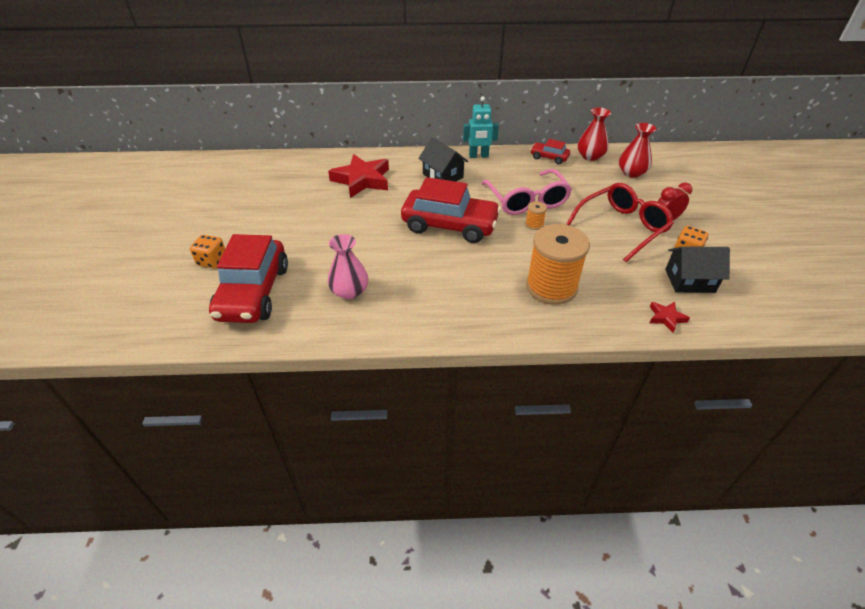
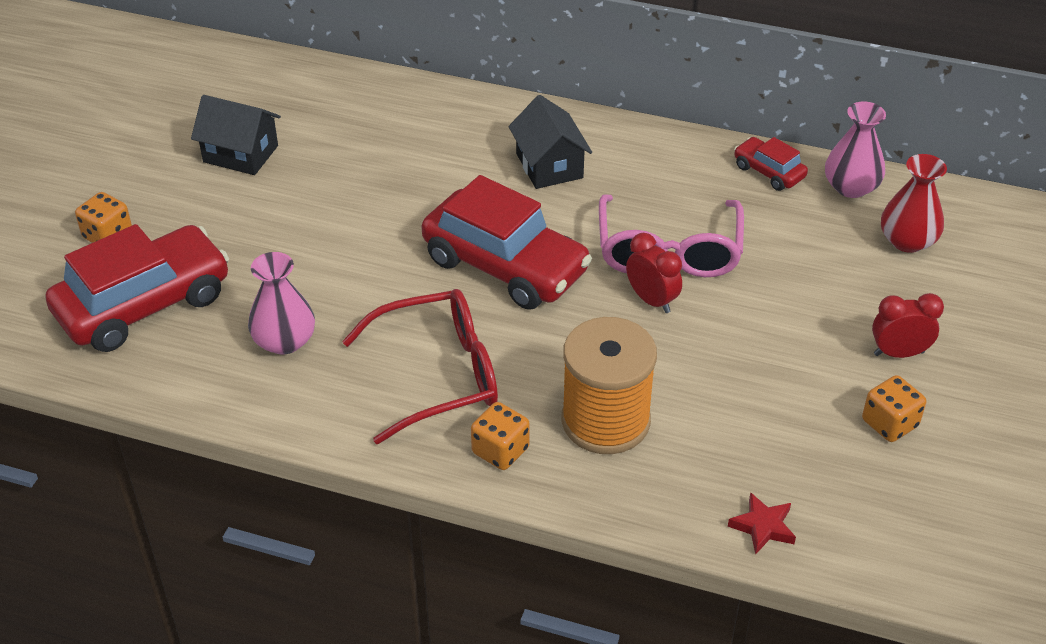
camera: 20 degrees right, 0 degrees up
red car [209,234,288,323] -> red car turned 150 degrees counterclockwise [46,224,229,352]
red star [328,154,389,198] -> none
turquoise robot [463,96,499,158] -> none
orange spool [525,202,547,230] -> red clock [626,233,682,313]
red glasses [566,183,674,262] -> red glasses moved to [342,289,498,444]
red vase [578,107,611,161] -> pink vase [825,102,886,198]
black house [665,246,730,293] -> black house moved to [191,95,281,175]
none -> orange dice [471,402,530,470]

